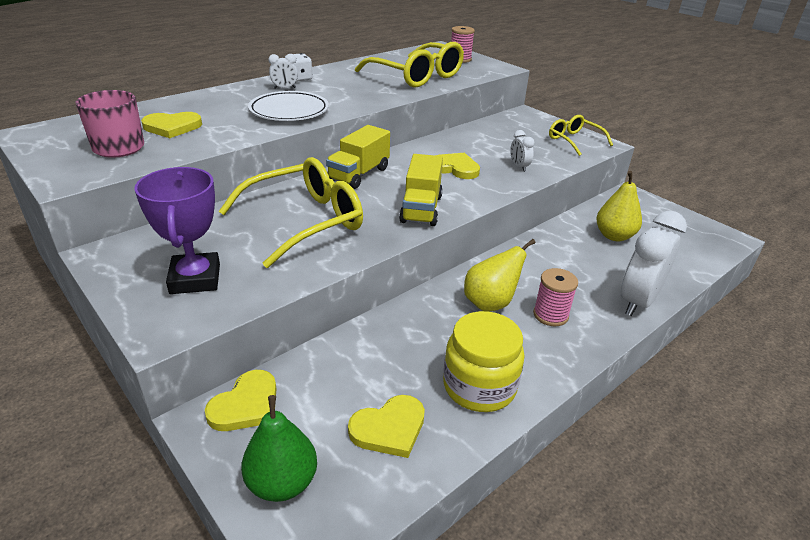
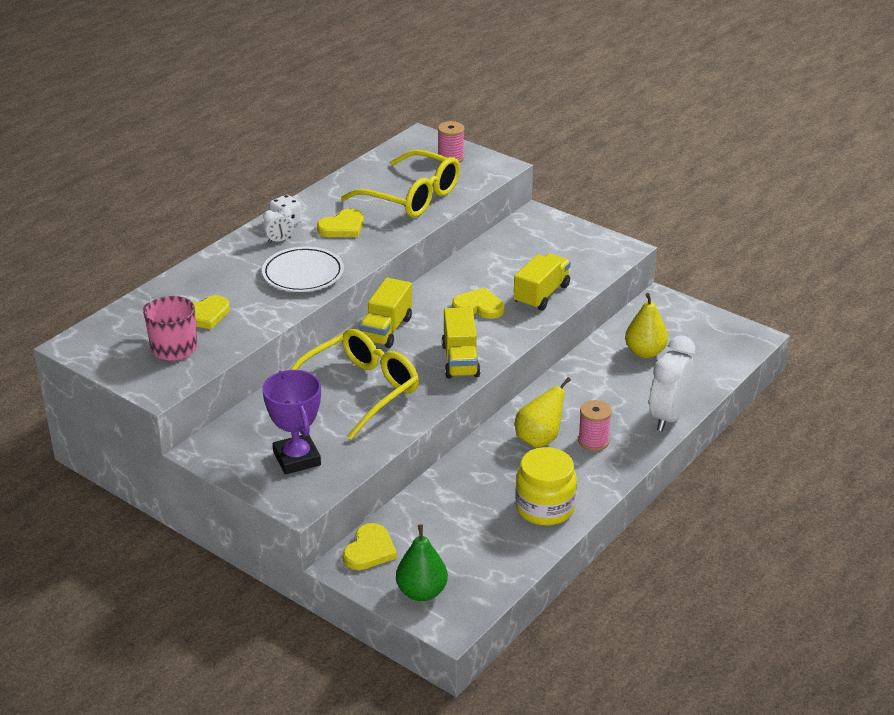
camera: 10 degrees left, 0 degrees up
yellow heart [348,395,425,458] -> yellow heart moved to [317,209,364,237]
white clock [510,130,535,172] -> yellow truck [514,253,571,310]
yellow glasses [549,115,613,156] -> none

